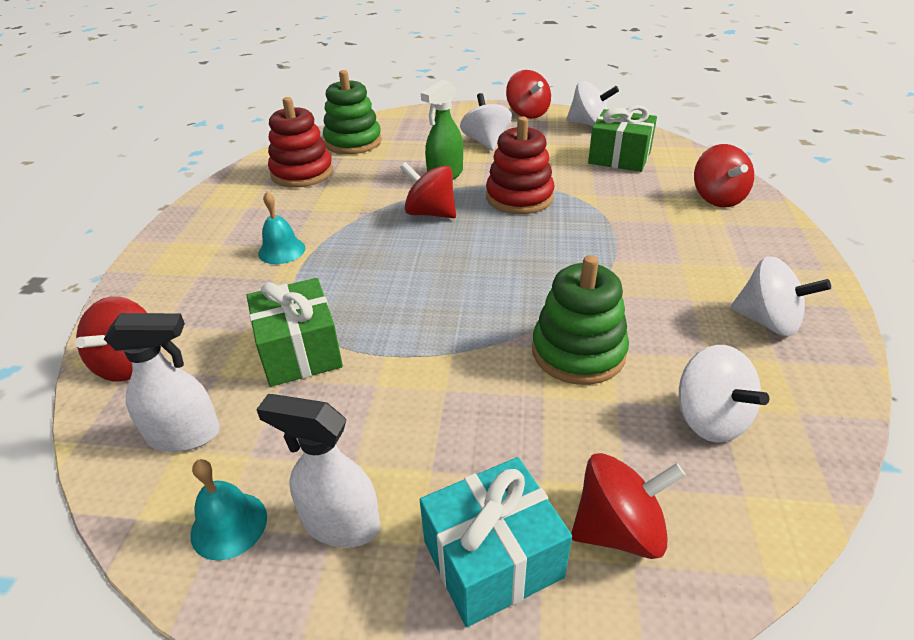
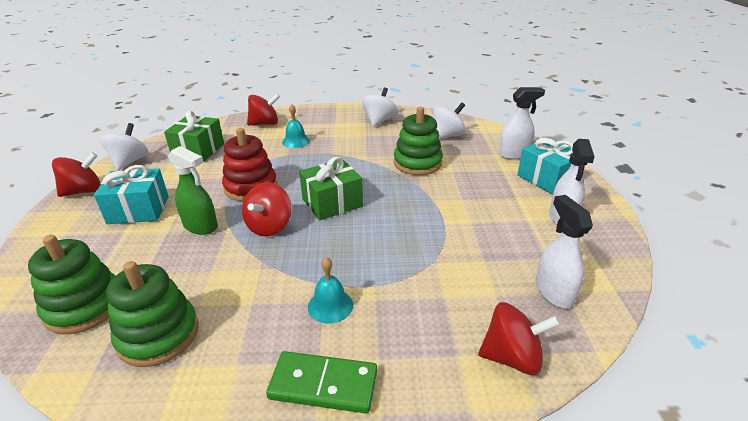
camera: 100 degrees left, 5 degrees down
turquoise bell [190,459,267,561] -> turquoise bell moved to [282,104,310,148]
green gift [246,278,343,387] -> green gift moved to [299,157,363,220]
red stacking toy [268,97,333,188] -> green stacking toy [106,261,199,367]
white spinning top [460,93,512,151] -> turquoise gift [94,165,169,224]
red spinning top [571,453,686,559] -> white spray bottle [499,87,545,160]
none -> green domino [266,351,377,413]

